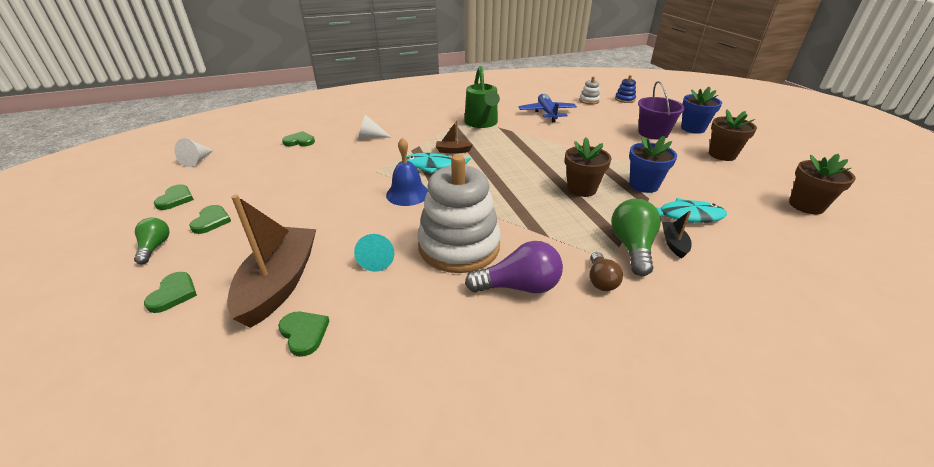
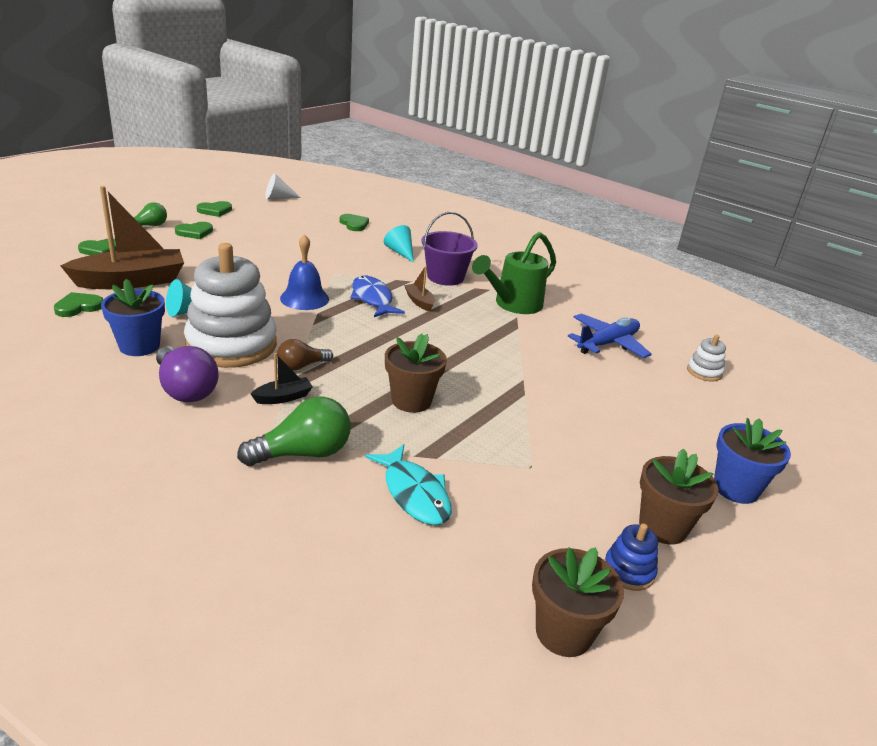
camera: 55 degrees right, 5 degrees down
green heart [278,312,330,357] -> green heart turned 150 degrees counterclockwise [54,292,103,317]
white cone [358,114,391,139] -> turquoise cone [384,225,414,263]
turquoise fish [407,153,471,173] -> blue fish [350,275,405,317]
brown light bulb [590,252,623,291] -> brown light bulb moved to [277,339,333,371]
blue stacking toy [615,75,636,103] -> blue stacking toy moved to [605,523,658,591]
blue flower pot [629,136,677,193] -> blue flower pot moved to [101,279,165,356]
purple bucket [638,81,685,140] -> purple bucket moved to [421,212,478,286]
black boat [662,210,692,259] -> black boat moved to [251,353,313,404]

